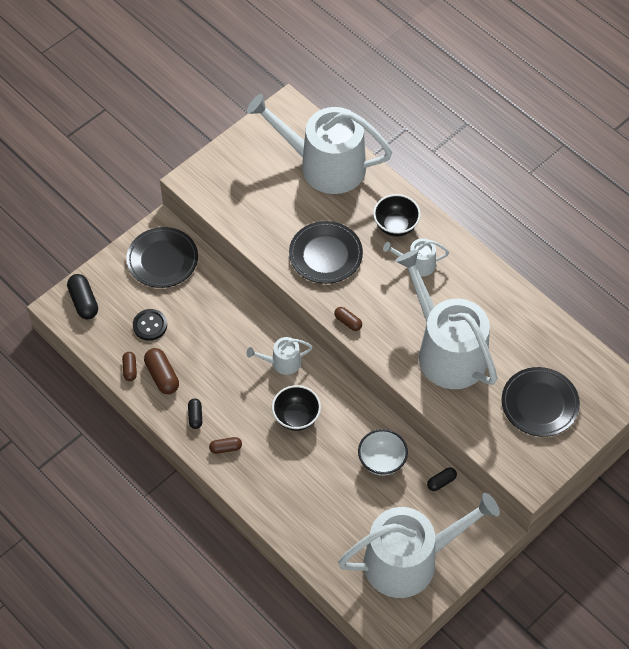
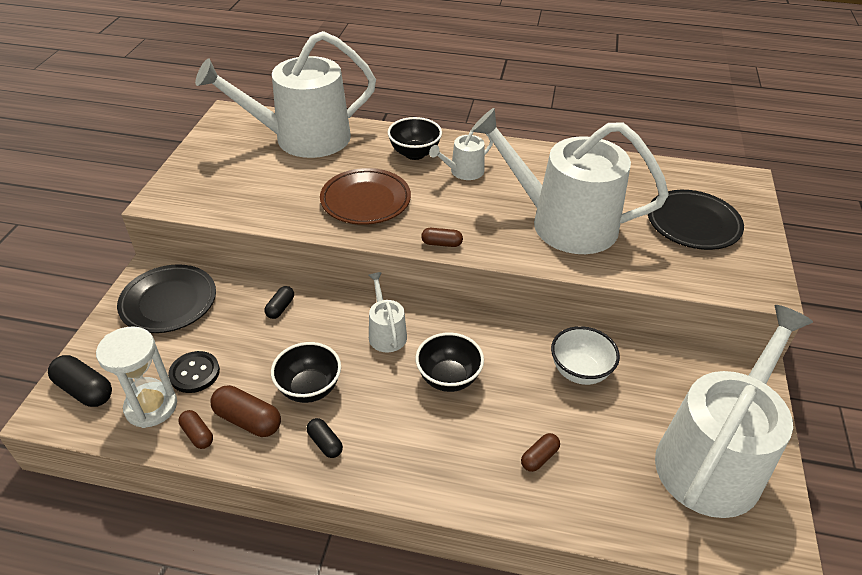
camera: 35 degrees left, 15 degrees down
brown capsule [209,437,242,454] -> brown capsule moved to [521,433,560,472]
white watering can [247,337,312,375] -> white watering can turned 120 degrees clockwise [368,272,407,352]
black plate [289,221,363,284] -> brown plate [320,168,411,225]
black capsule [427,468,457,491] -> black capsule moved to [264,286,294,319]
none -> white hourglass [96,326,177,428]
none -> black bowl [271,342,341,403]

